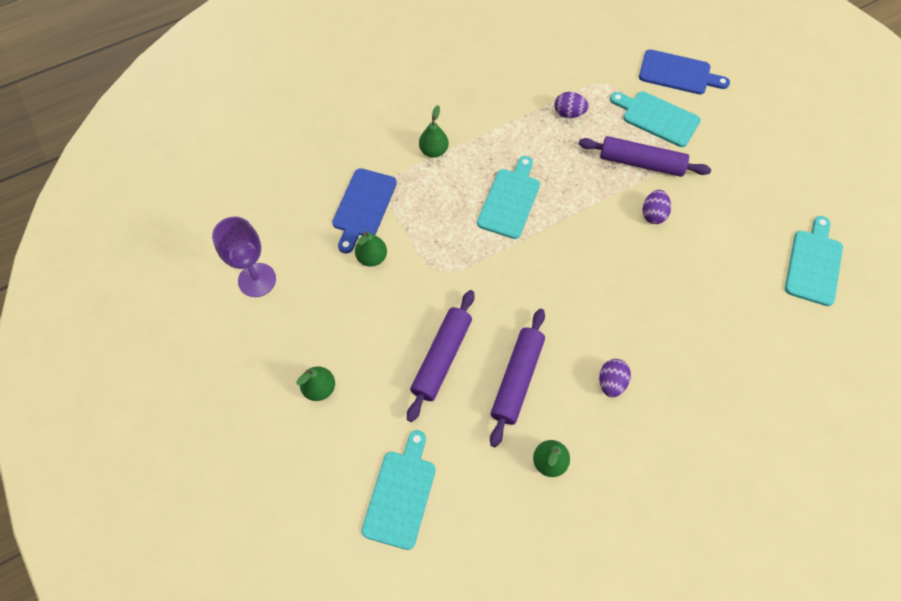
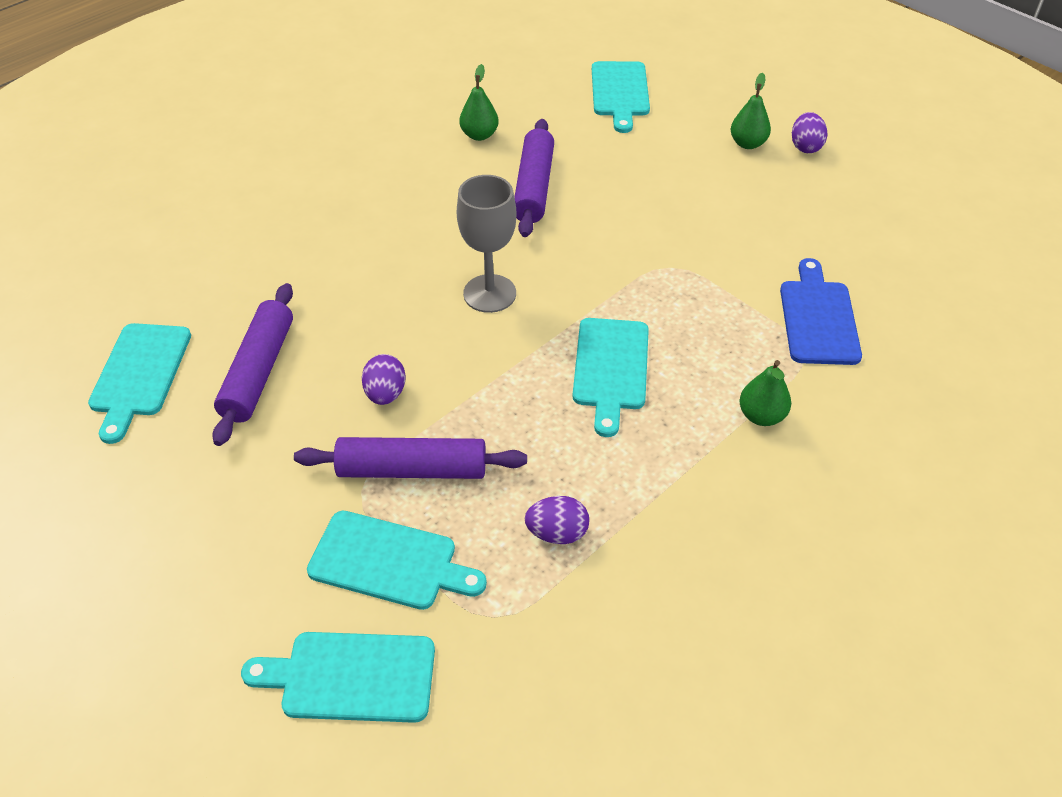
camera: 165 degrees right, 15 degrees down
purple goblet [212,217,276,297] -> none
green pear [355,231,387,267] -> none
purple rolling pin [407,290,474,422] -> purple rolling pin moved to [212,283,293,446]
purple egg [599,359,631,397] -> purple egg moved to [792,112,828,153]
blue cutting board [639,49,730,94] -> turquoise cutting board [241,632,435,723]
none -> grey goblet [457,175,516,313]

